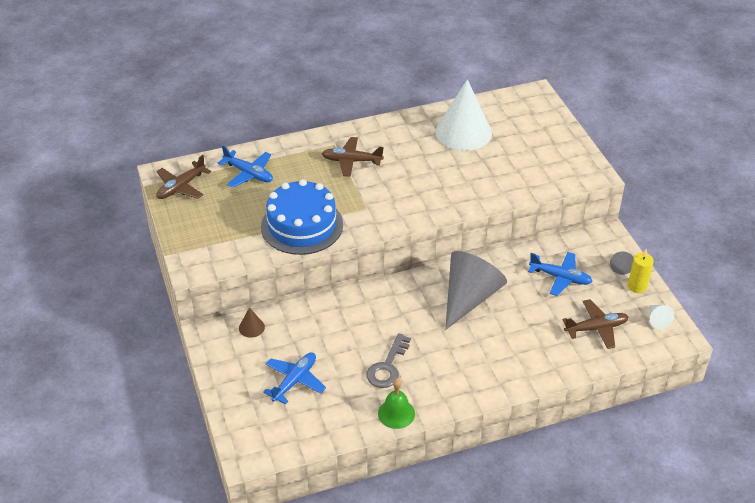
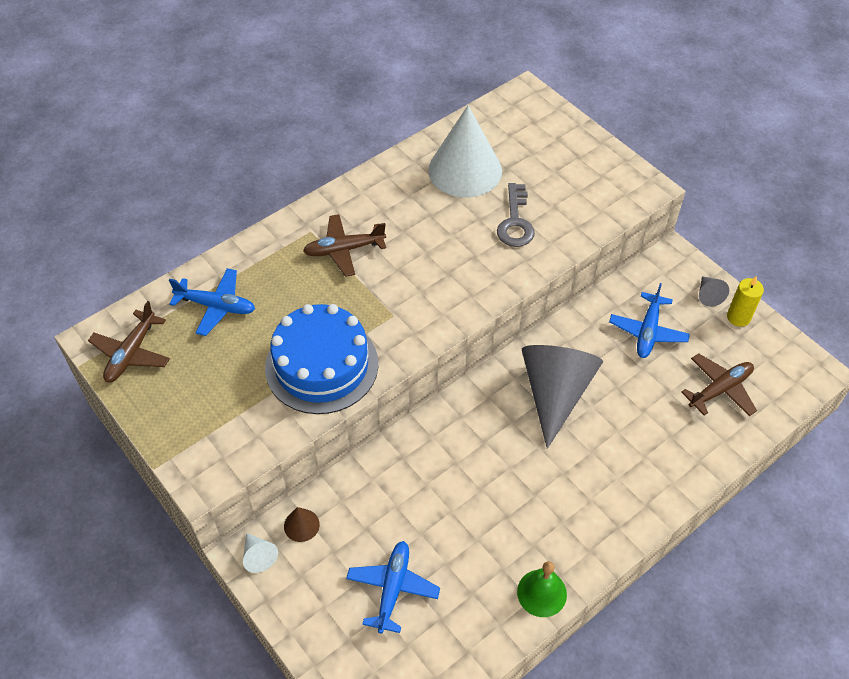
camera: 20 degrees left, 10 degrees up
grey key [367,333,411,388] -> grey key moved to [497,183,535,247]
blue plane [528,252,593,296] -> blue plane turned 105 degrees clockwise [609,283,690,358]
white cone [650,305,674,329] -> white cone moved to [243,533,278,573]

